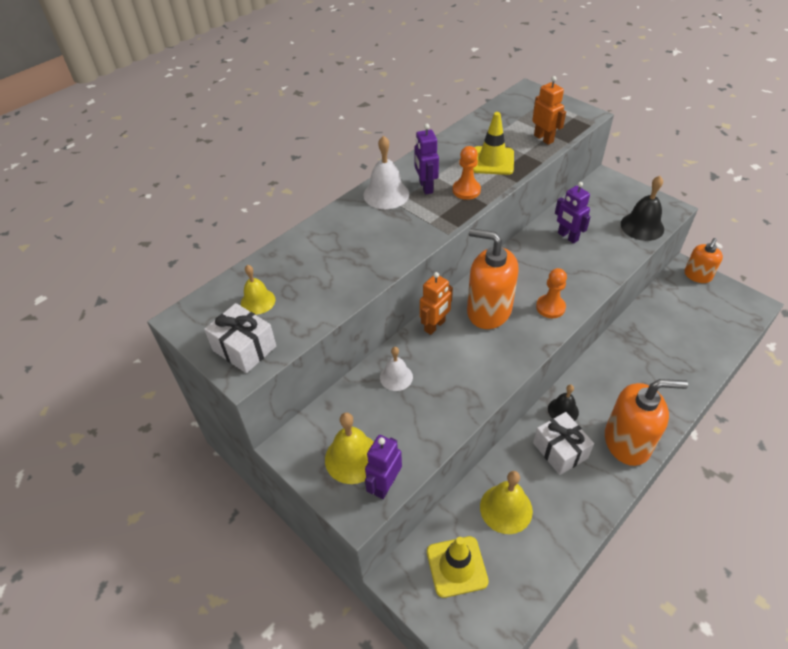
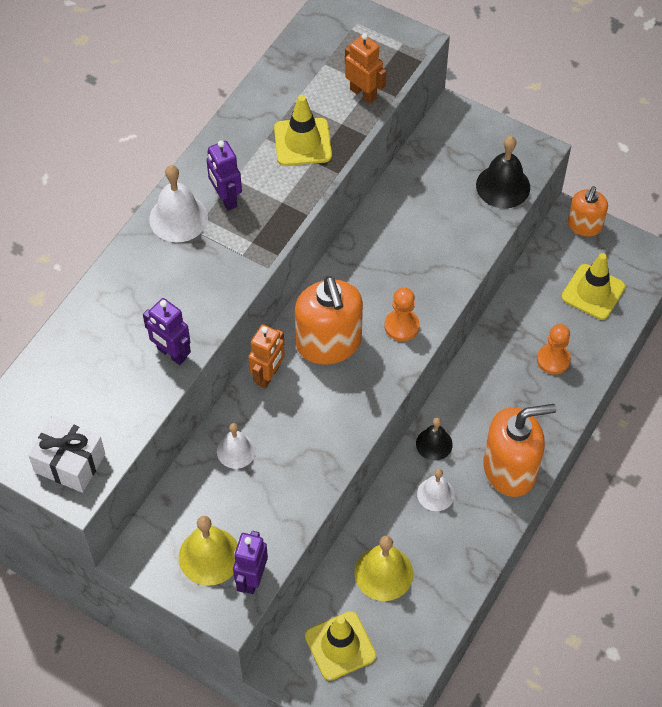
camera: 15 degrees left, 10 degrees up
yellow bell [241,265,275,315] -> none
orange pawn [453,146,481,200] -> orange pawn moved to [537,324,571,375]
orange soap dispenser [467,228,519,329] -> orange soap dispenser turned 120 degrees counterclockwise [295,276,363,365]
white gift [533,412,594,475] -> white bell [417,469,455,511]
purple robot [555,182,591,244] -> purple robot moved to [143,298,191,365]
none -> yellow traffic cone [561,253,626,320]

